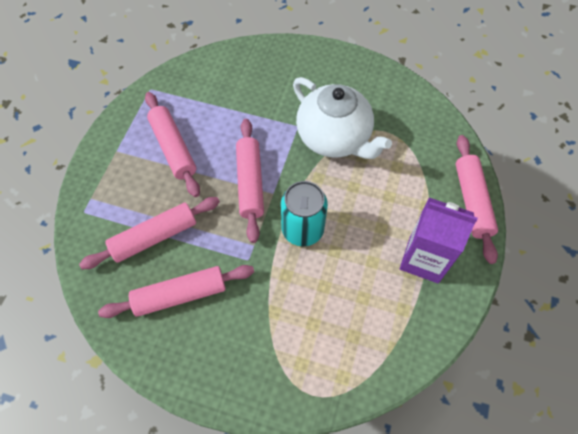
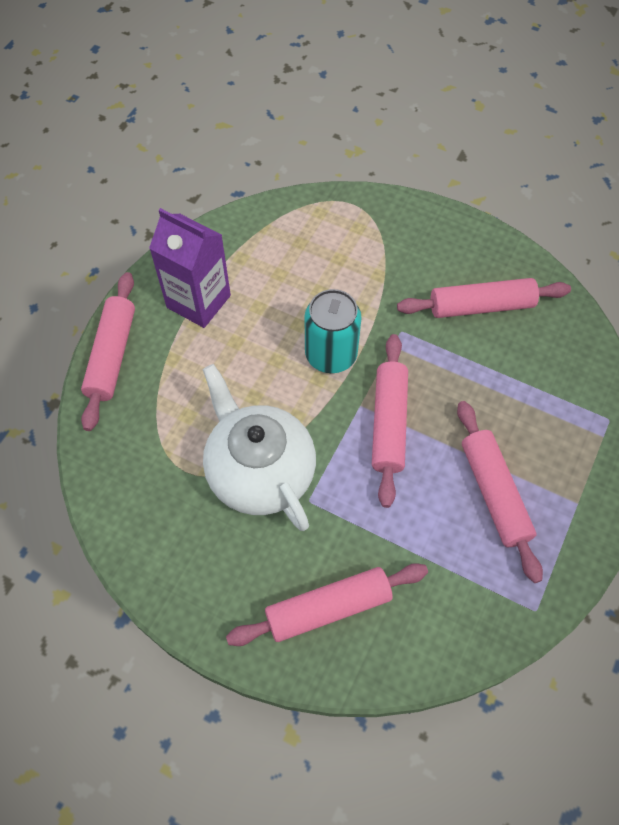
camera: 170 degrees left, 0 degrees up
pink rolling pin [79,197,220,269] -> pink rolling pin moved to [226,563,428,646]

